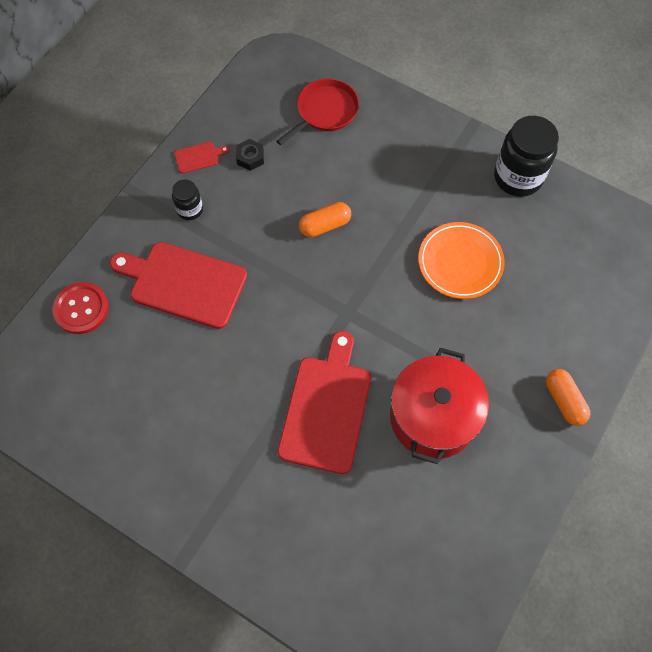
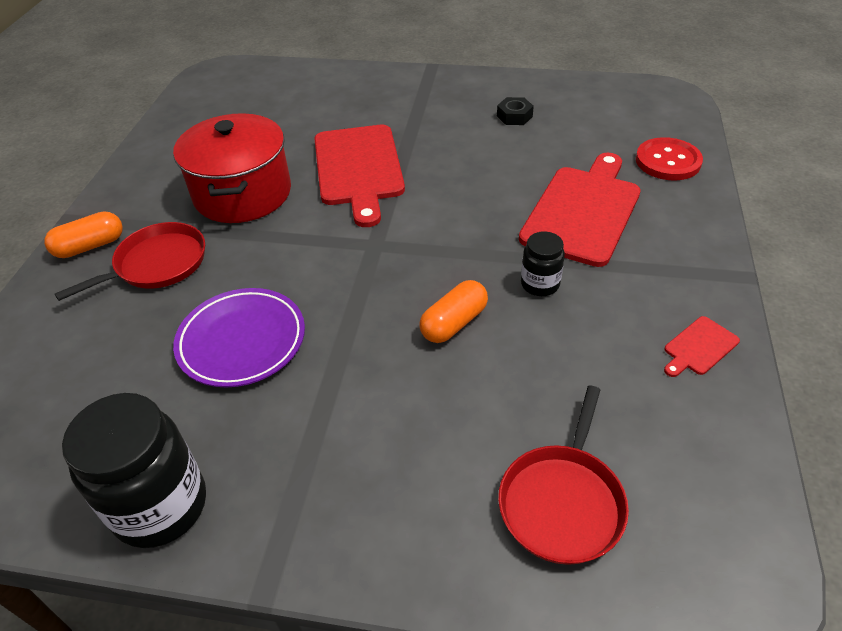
camera: 160 degrees right, 20 degrees down
red cutting board [110,242,247,329] -> red cutting board turned 60 degrees counterclockwise [519,153,641,267]
black jar [172,179,203,220] -> black jar moved to [521,231,565,296]
black nut [236,139,264,171] -> black nut moved to [497,97,534,125]
orange plate [418,222,505,299] -> purple plate [173,288,305,387]
orange capsule [546,369,590,426] -> orange capsule turned 75 degrees counterclockwise [44,211,123,258]
none -> red pan [55,222,205,301]

